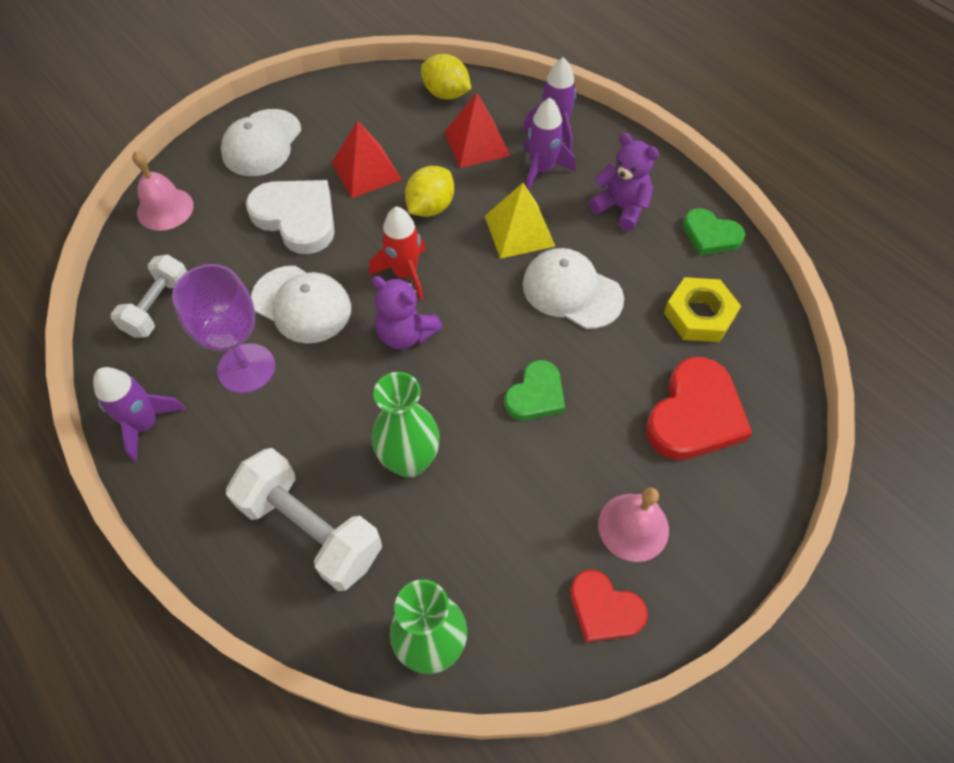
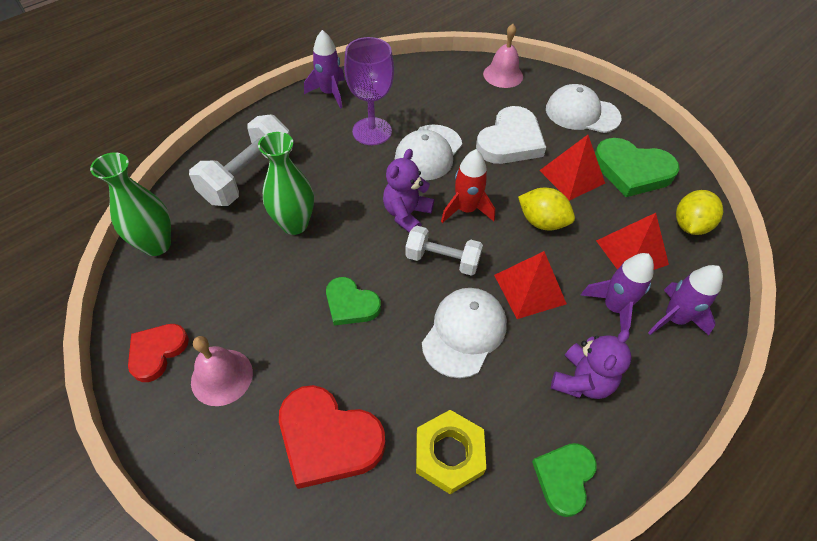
camera: 85 degrees right, 5 degrees down
white dumbbell [110,255,187,338] -> white dumbbell moved to [405,226,483,276]
yellow pyramid [485,183,555,259] -> red pyramid [494,251,567,319]
none -> green heart [595,138,680,197]

